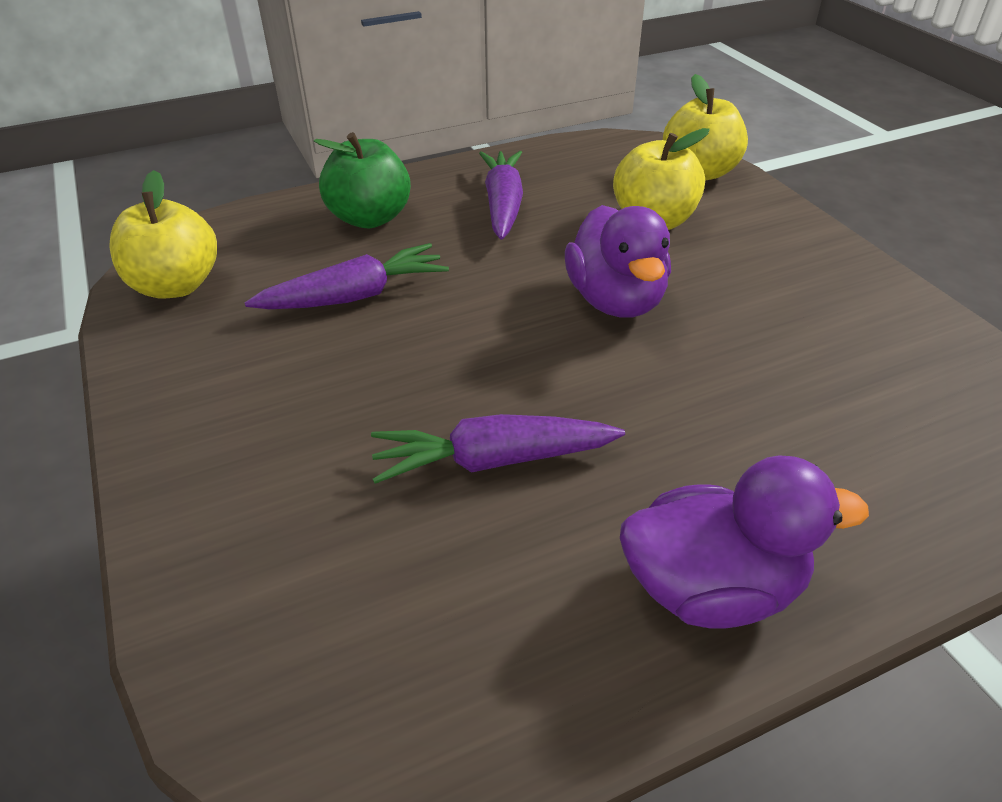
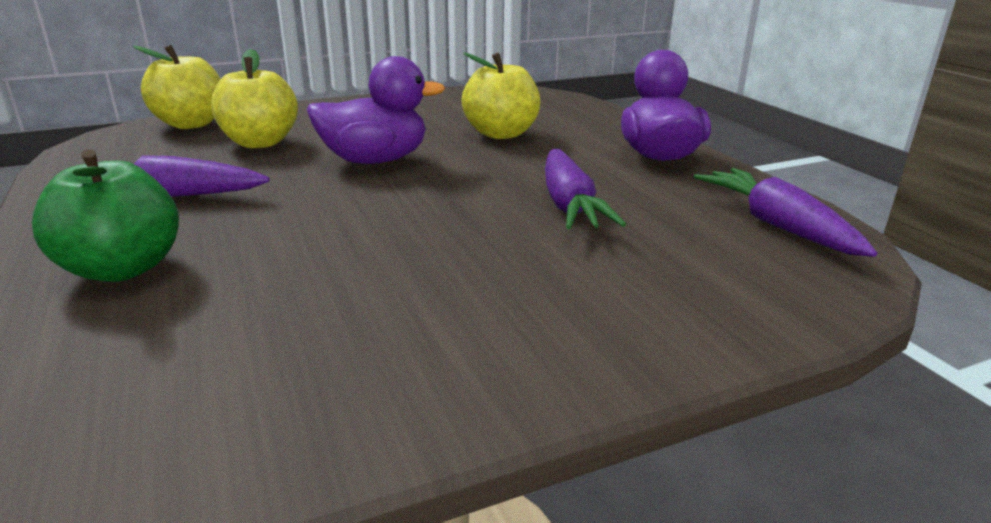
camera: 90 degrees left, 15 degrees down
yellow apple [109,170,217,298] -> yellow apple moved to [461,52,541,139]
purple carrot [244,243,449,309] -> purple carrot moved to [694,168,877,257]

